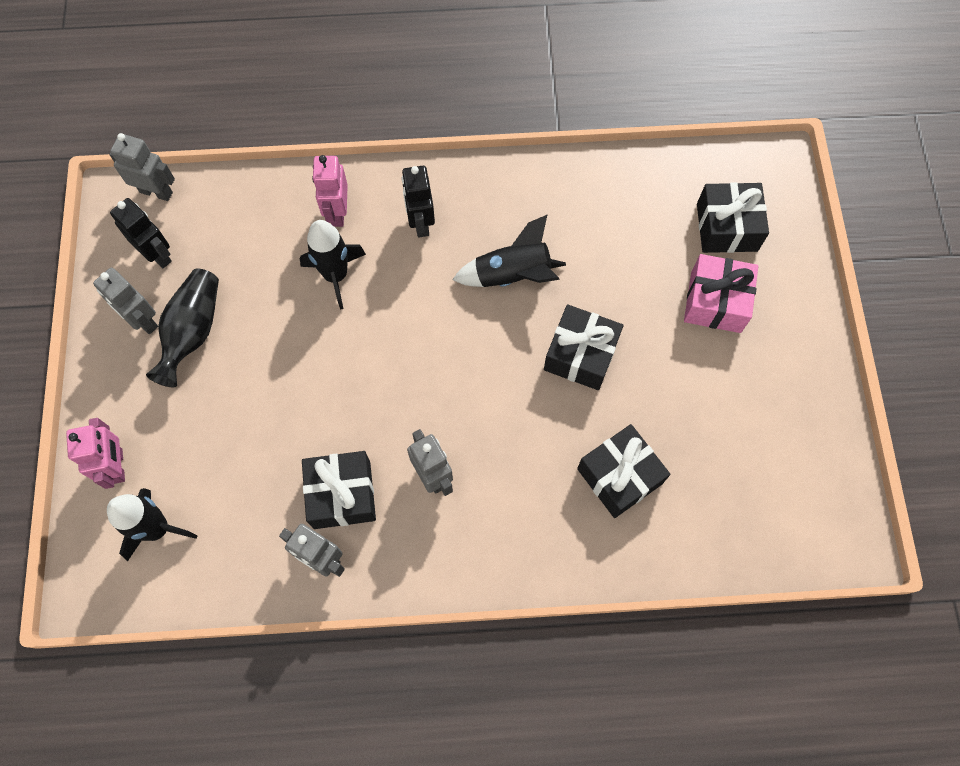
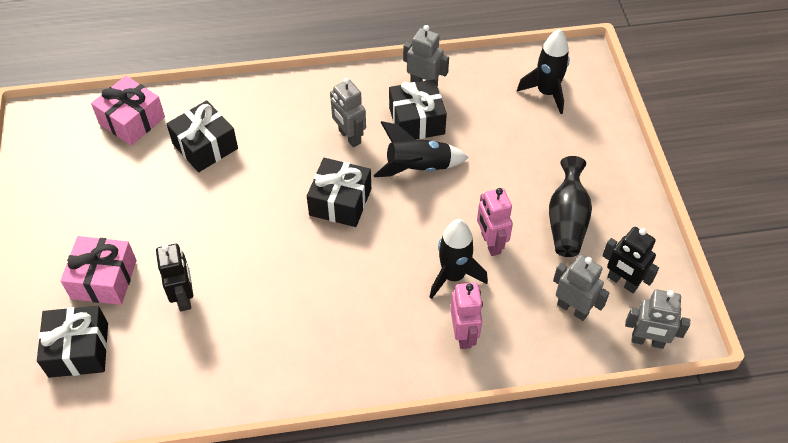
camera: 175 degrees right, 15 degrees down
pink robot [66,418,125,489] -> pink robot moved to [477,188,513,256]
grey robot [93,267,158,334] -> grey robot moved to [553,255,610,321]
black robot [402,166,435,238] -> black robot moved to [156,244,193,311]
black rocket [452,214,566,287] -> black rocket moved to [374,121,469,177]
black gift [544,304,624,390] -> black gift moved to [307,158,371,227]
none -> pink gift [91,76,165,146]

